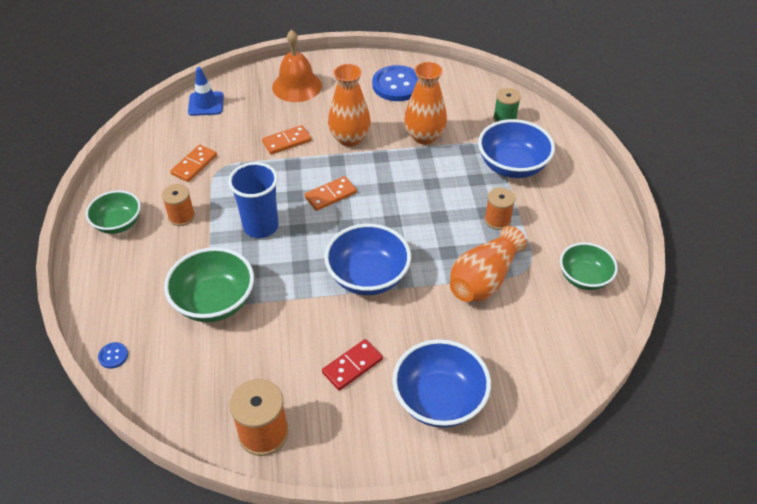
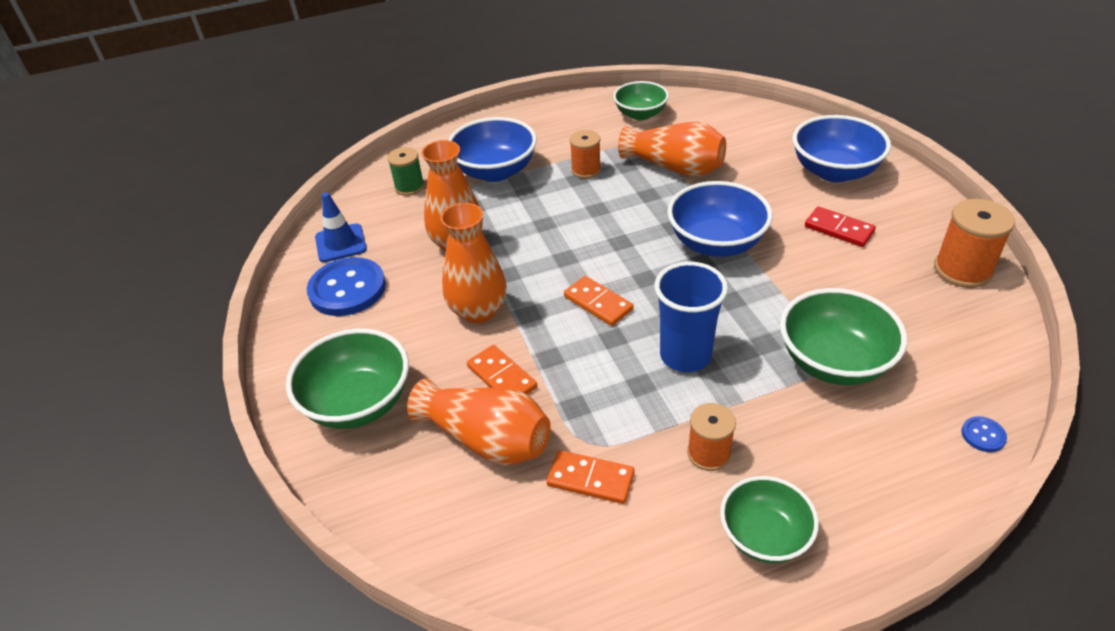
camera: 100 degrees left, 5 degrees down
blue traffic cone [188,67,224,116] -> blue traffic cone moved to [315,192,367,262]
orange bell [272,30,322,102] -> green bowl [286,328,409,429]
none -> orange vase [407,378,551,465]

